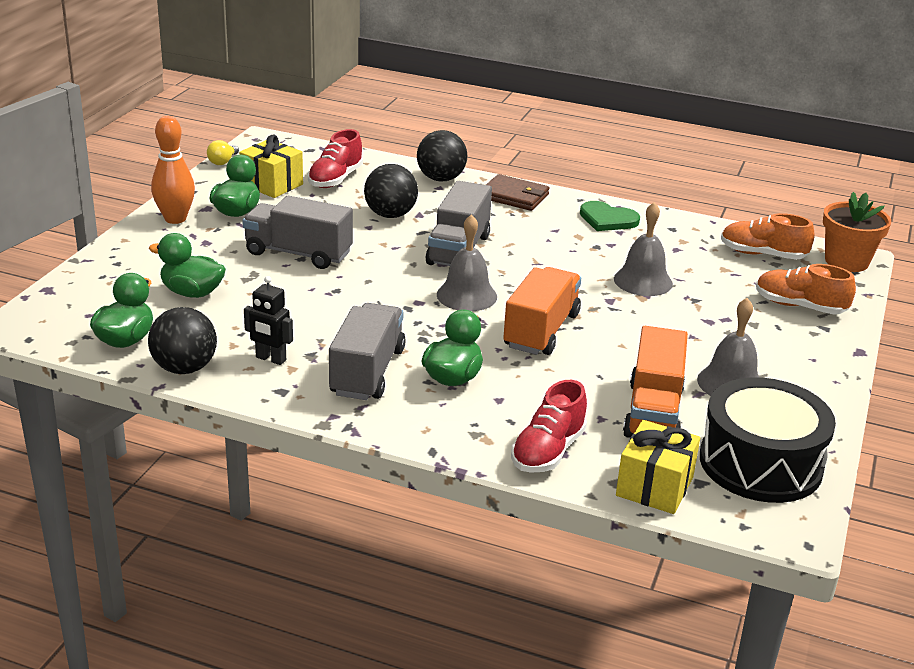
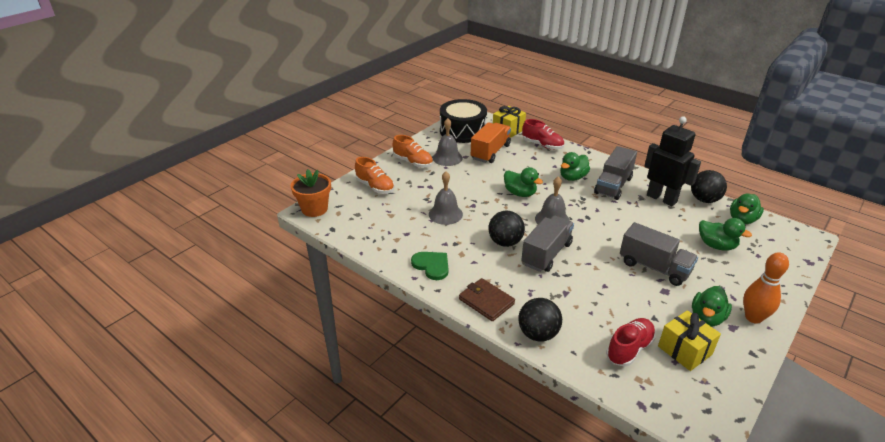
camera: 160 degrees left, 5 degrees up
yellow light bulb [207,140,239,165] -> none
black robot [244,276,293,365] -> black robot [644,116,701,206], size x1.94
black ball [364,164,418,218] -> black ball moved to [488,210,525,247]
orange truck [503,267,581,355] -> green duck [504,167,543,197]
red shoe [511,380,587,473] -> red shoe turned 75 degrees clockwise [522,119,564,150]
orange shoe [721,213,814,260] -> orange shoe moved to [393,135,433,168]

